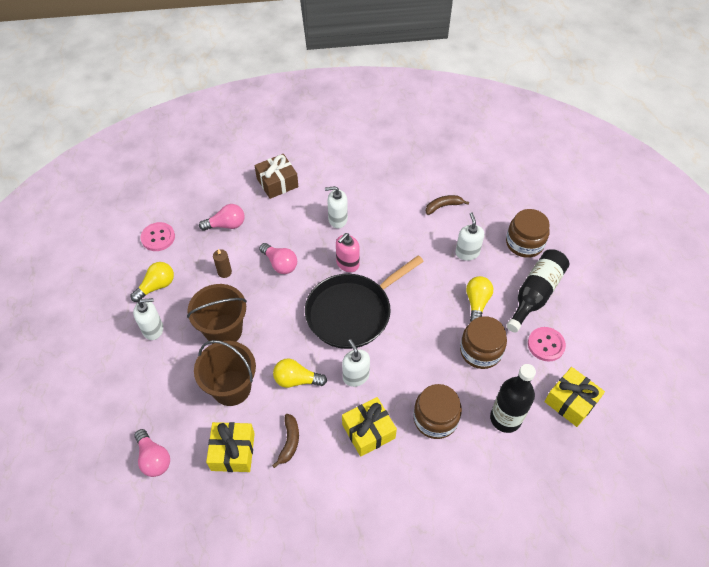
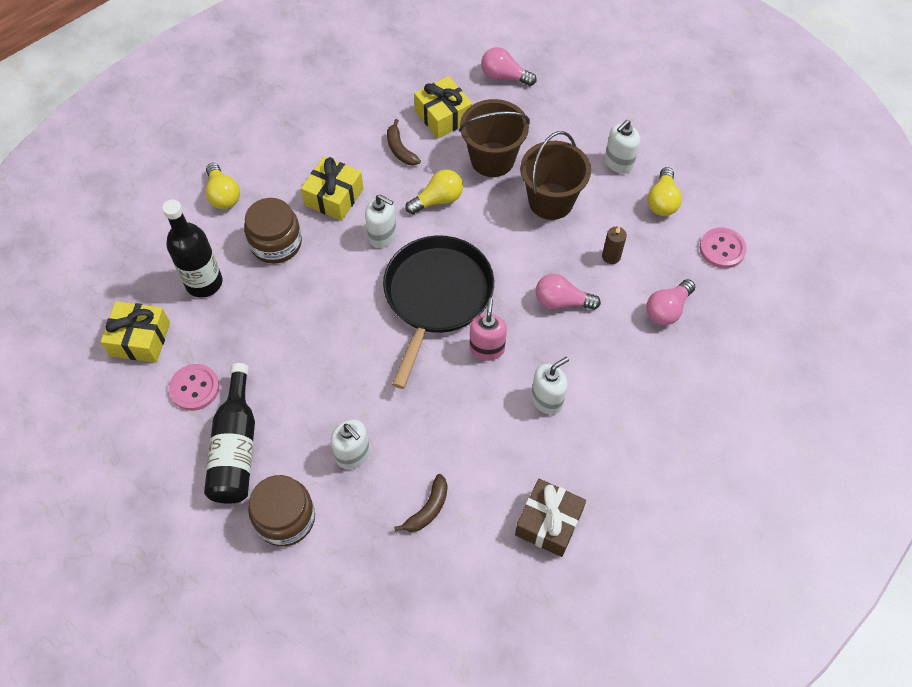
camera: 145 degrees right, 5 degrees up
brown gift [255,154,299,199] -> brown gift moved to [515,479,586,557]
brown jar [460,316,507,369] -> none
yellow light bulb [466,276,493,322] -> yellow light bulb moved to [206,163,240,209]

